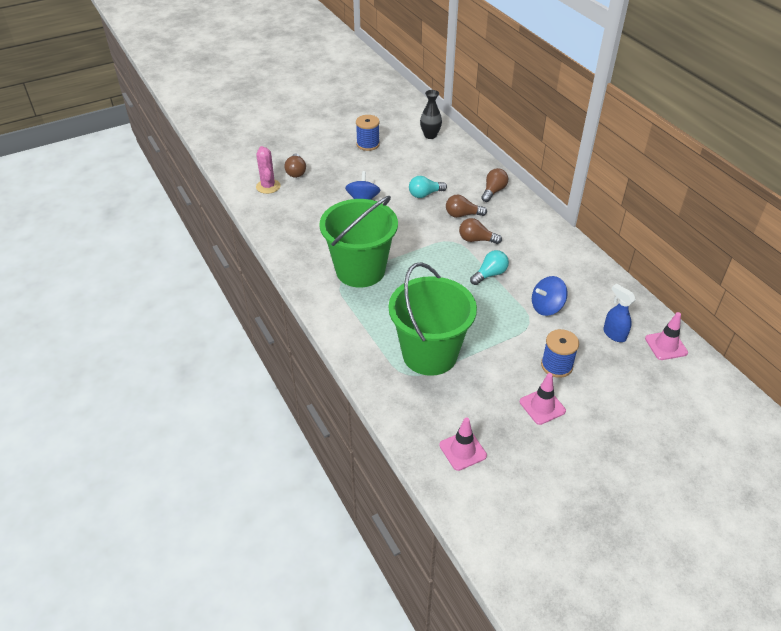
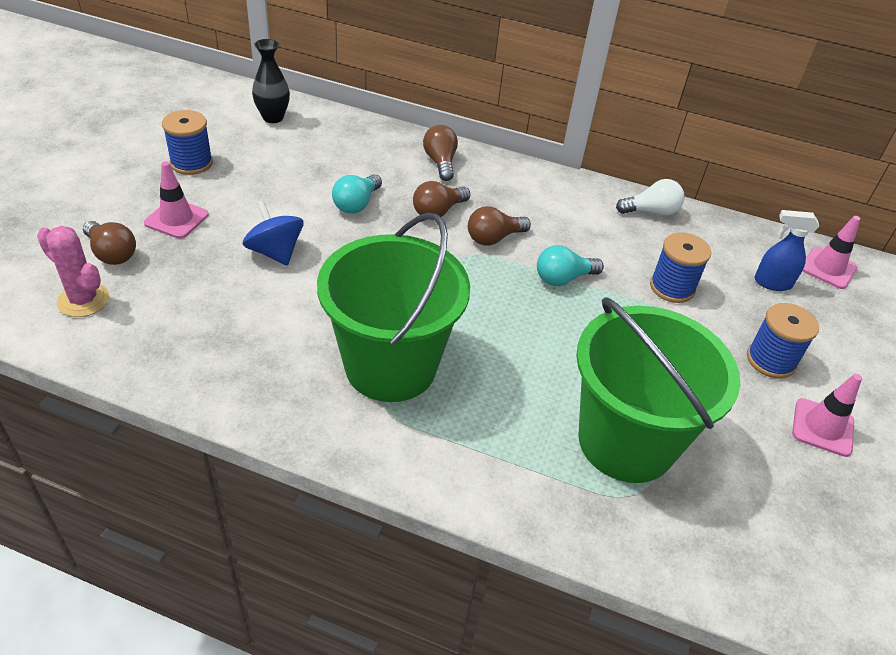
camera: 45 degrees left, 0 degrees up
pink traffic cone [439,417,487,471] -> pink traffic cone moved to [144,162,209,239]
turquoise light bulb [470,250,509,285] -> turquoise light bulb turned 120 degrees counterclockwise [537,245,604,286]
blue spinning top [532,276,568,316] -> blue spool [650,232,711,303]
none -> white light bulb [616,179,685,216]

